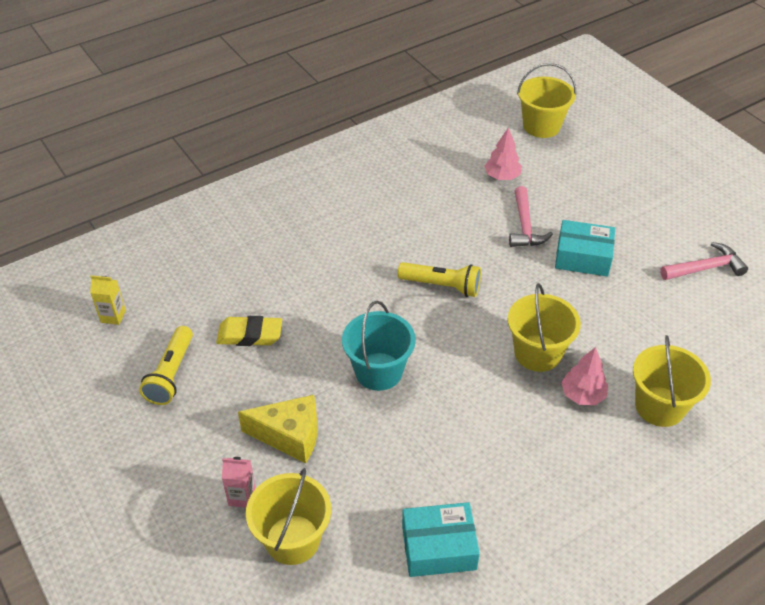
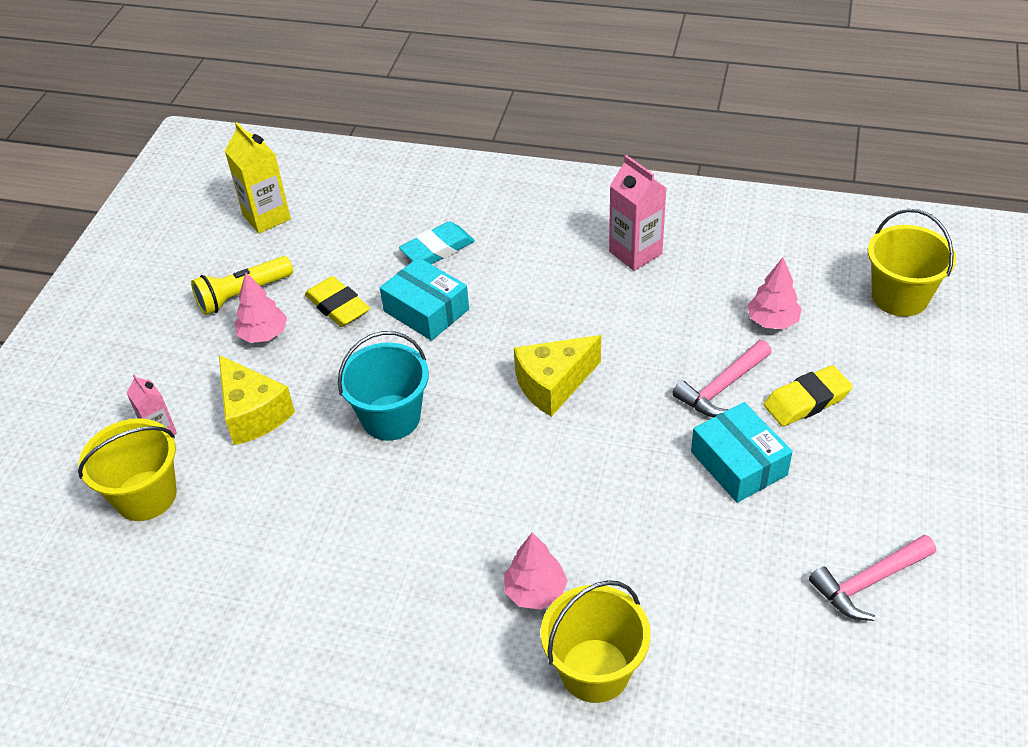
camera: 50 degrees right, 0 degrees up
yellow carton [90,275,126,325] -> yellow carton [225,122,291,234], size x1.66
yellow flashlight [397,262,481,297] -> yellow cheese [514,335,601,417]
turquoise box [402,502,480,577] -> turquoise box moved to [380,257,469,341]
yellow bucket [508,283,581,372] -> none
pink hammer [660,242,748,280] -> pink hammer turned 120 degrees clockwise [809,535,936,621]
none -> pink tree [235,272,287,343]
none -> turquoise eraser [399,221,475,264]
none -> pink carton [609,155,666,271]
none -> yellow eraser [764,365,853,426]

